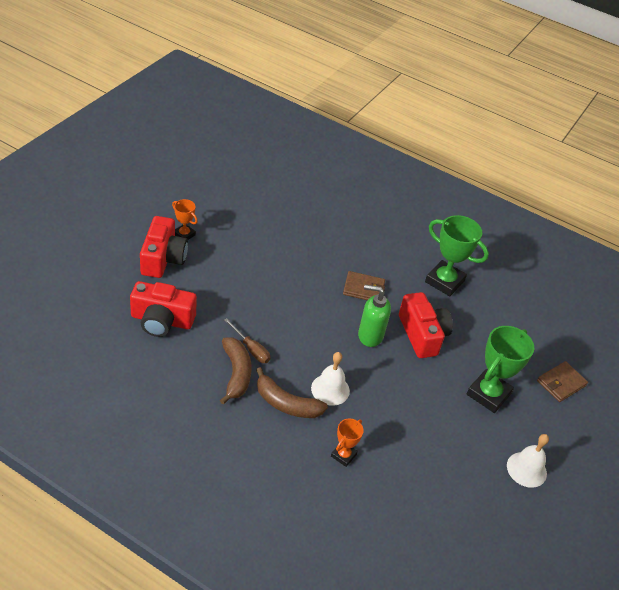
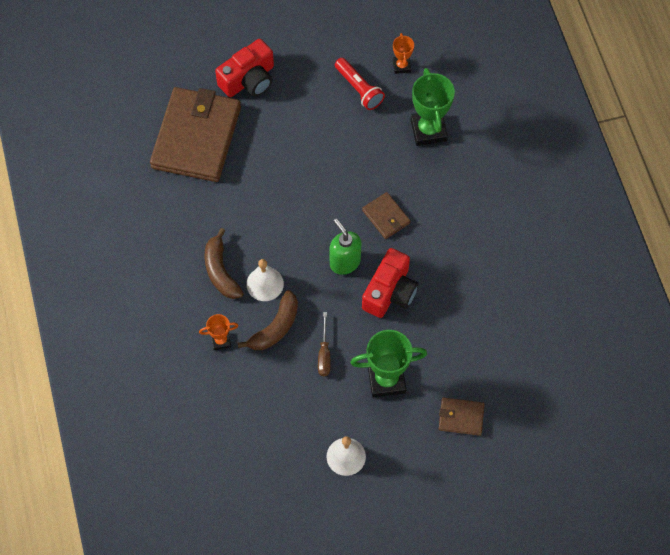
camera: 50 degrees right, 20 degrees up
red camera [130,281,197,337] -> brown wallet [150,87,241,182]
orange trophy [172,199,198,240] -> orange trophy moved to [393,33,414,74]
brown banana [220,337,252,404] -> brown banana moved to [238,290,298,350]
brown screwdriver [224,318,270,363] -> brown screwdriver moved to [318,312,330,376]
green trophy [425,215,489,296] -> green trophy moved to [411,68,455,146]
none -> red flashlight [335,58,385,110]

